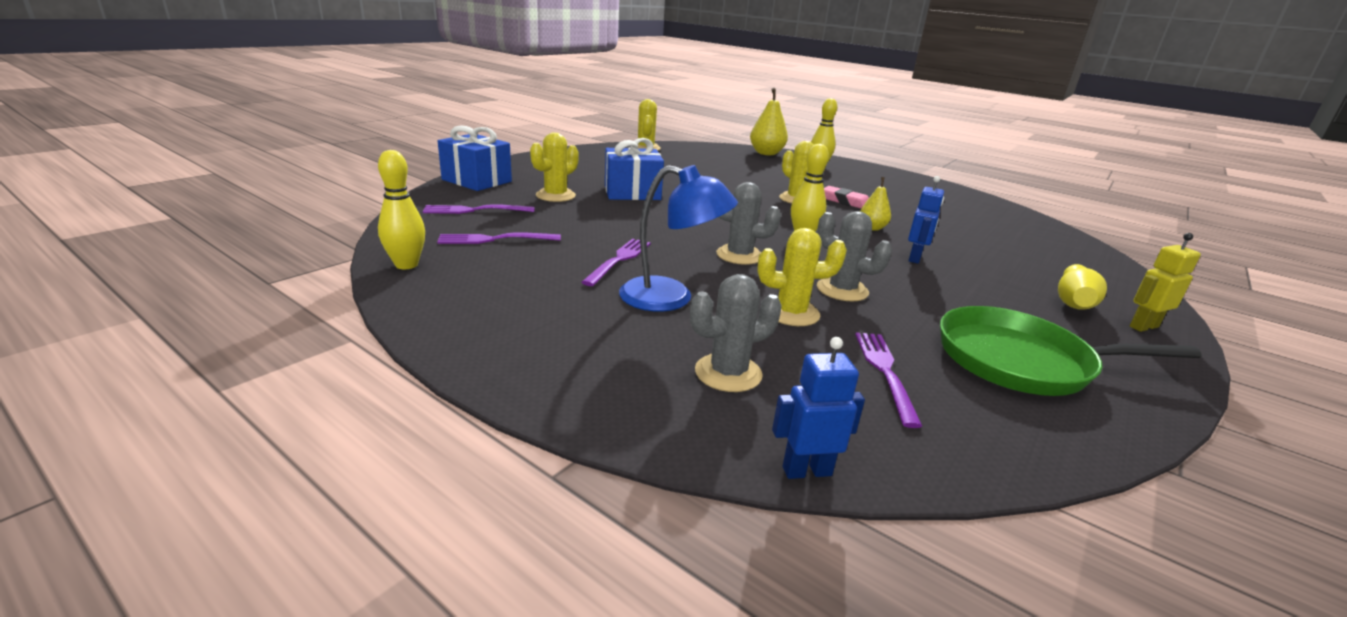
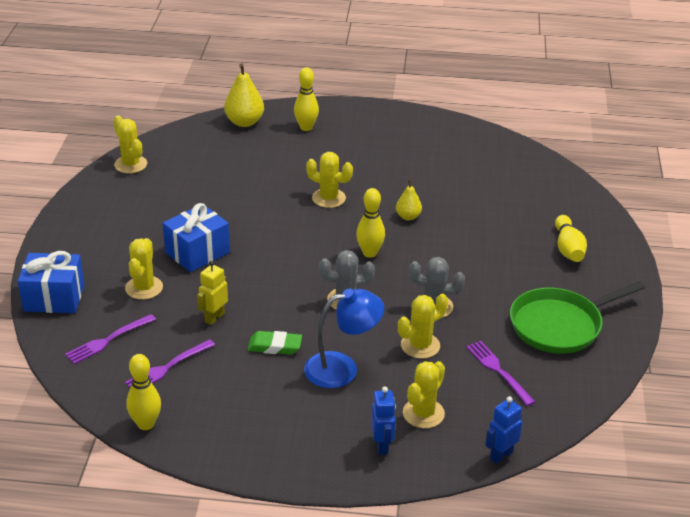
camera: 30 degrees left, 10 degrees up
purple fork [581,239,651,286] -> green eraser [247,331,302,355]
grey cactus [690,274,782,392] -> yellow cactus [403,361,445,428]
pink eraser [824,186,869,208] -> none
blue robot [908,176,944,264] -> blue robot moved to [371,387,396,455]
yellow robot [1129,233,1201,332] -> yellow robot moved to [197,261,228,325]

